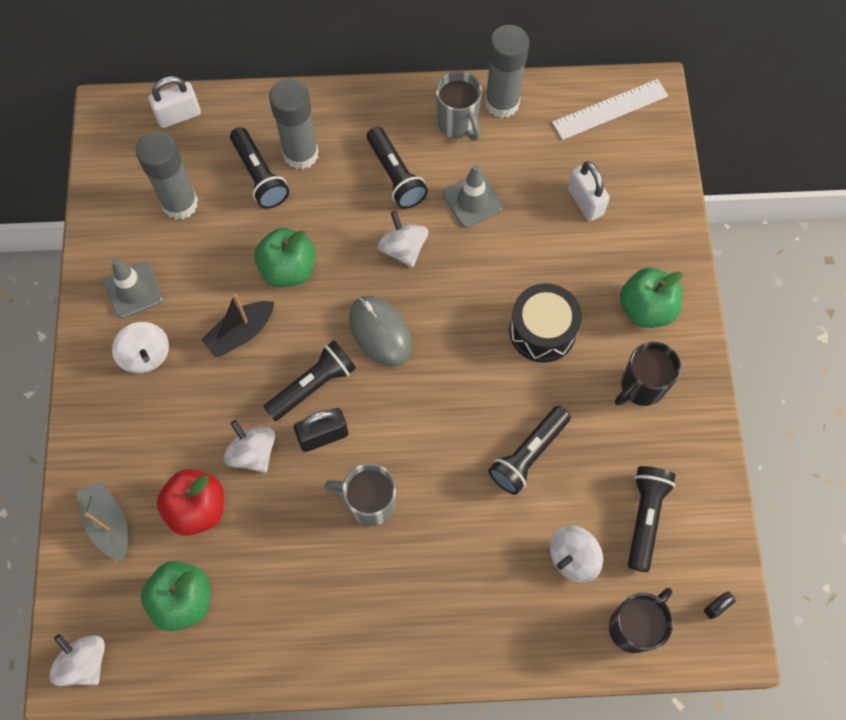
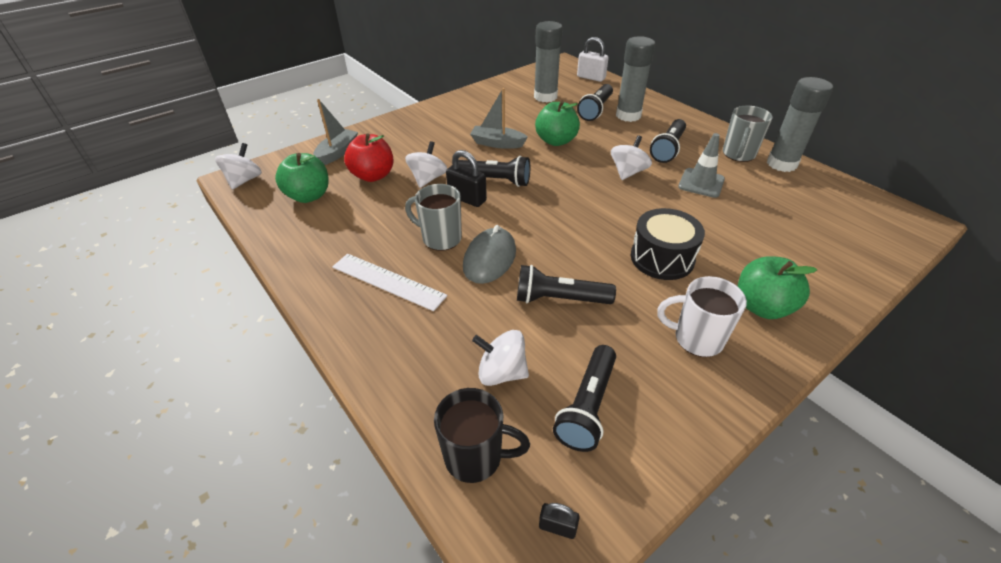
camera: 55 degrees right, 25 degrees down
grey traffic cone [103,258,163,319] -> none
white spinning top [112,322,169,373] -> none
black boat [201,293,274,358] -> grey boat [470,88,528,149]
grey mug [325,463,396,526] -> grey mug turned 45 degrees counterclockwise [405,184,462,251]
grey mouse [349,296,412,366] -> grey mouse moved to [463,225,516,284]
white ruler [552,79,668,140] -> white ruler moved to [332,254,447,311]
white padlock [568,162,609,221] -> none
black mug [615,342,681,406] -> white mug [657,276,747,357]
black flashlight [628,466,675,572] -> black flashlight turned 135 degrees clockwise [553,345,616,452]

